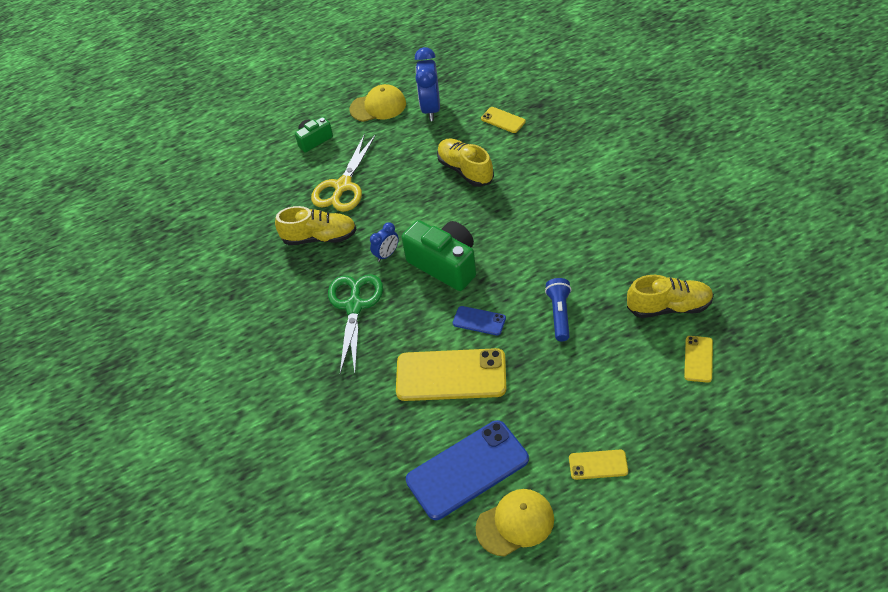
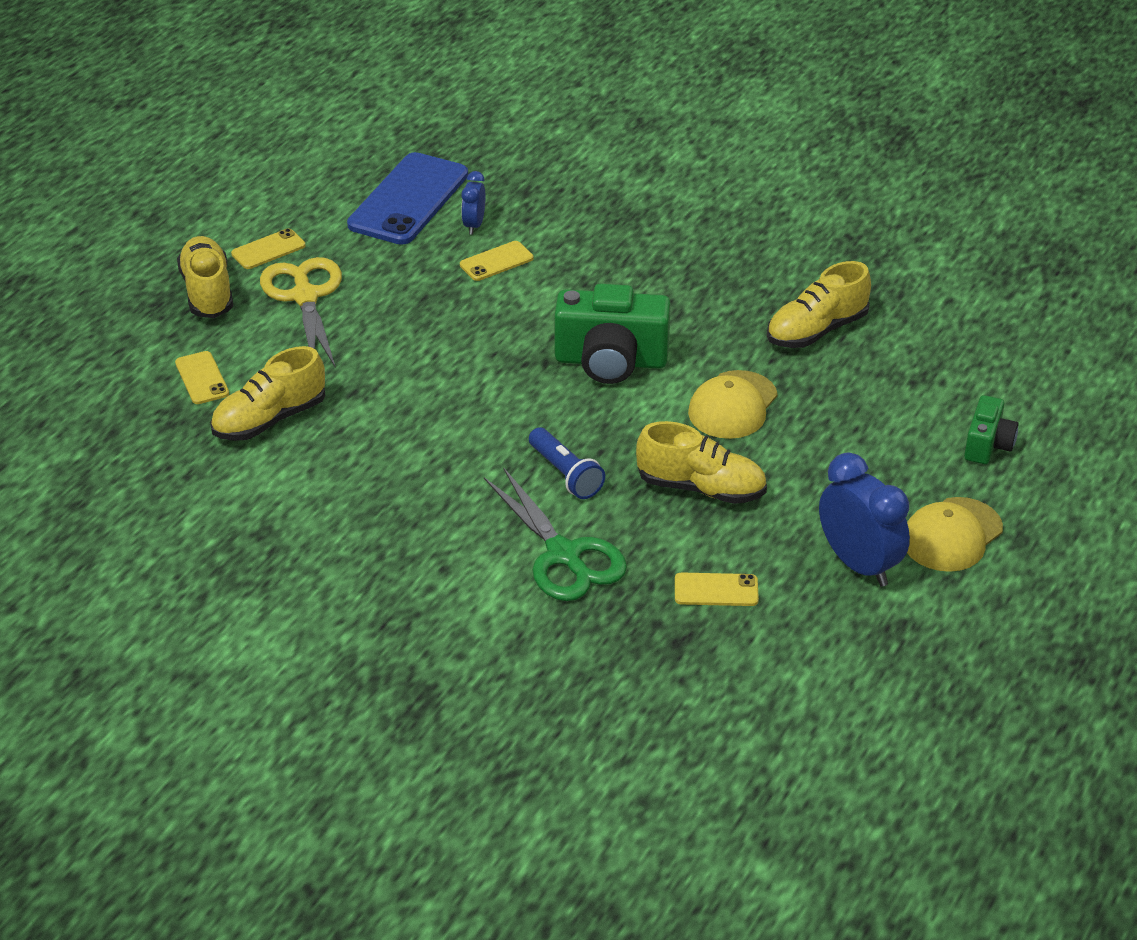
camera: 140 degrees right, 10 degrees down
yellow scissors [311,133,376,212] -> yellow scissors moved to [260,257,342,368]
green scissors [328,274,383,373] -> green scissors moved to [484,467,627,601]
blue clock [370,222,399,262] -> blue clock moved to [461,171,485,235]
yellow phone [396,348,506,401] -> yellow phone [460,241,533,281], size x0.48
blue phone [453,306,506,335] -> none
yellow cap [475,489,554,556] -> yellow cap moved to [688,370,778,439]
blue flashlight [545,278,572,341] -> blue flashlight moved to [529,427,605,499]
none -> yellow shoe [177,236,233,318]

